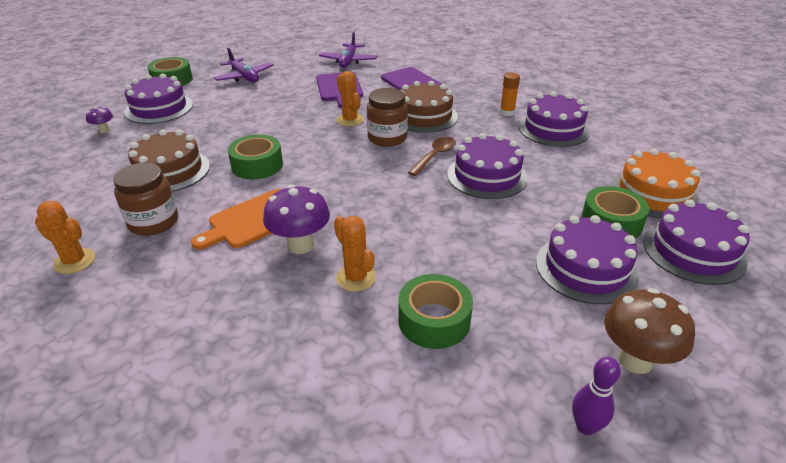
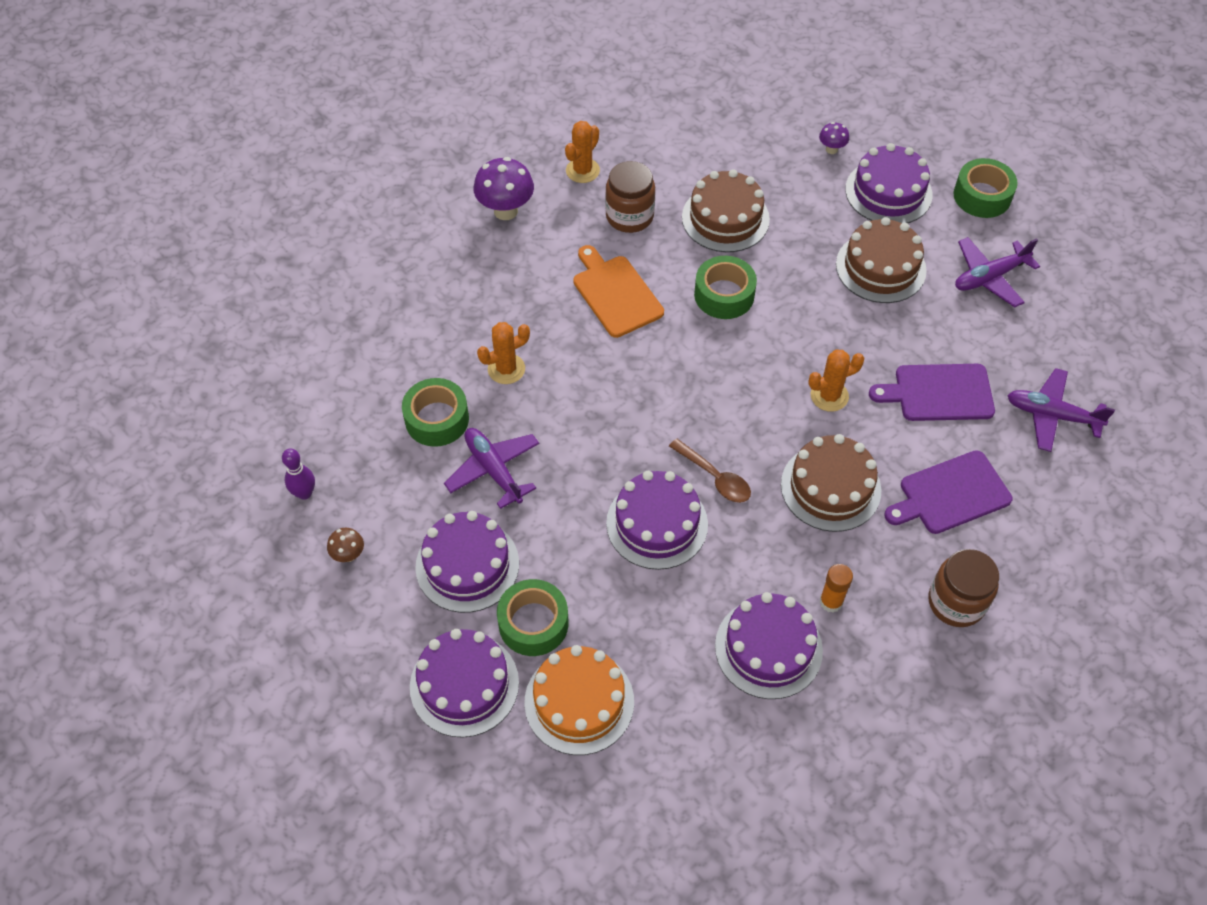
camera: 100 degrees right, 20 degrees up
purple mushroom [263,185,330,254] -> purple mushroom moved to [474,157,534,220]
brown jar [367,88,408,147] -> brown jar moved to [928,549,999,627]
brown mushroom [604,288,695,374] -> brown mushroom [327,528,364,562], size x0.52
none -> purple plane [444,428,539,509]
none -> brown cake [836,217,927,303]

